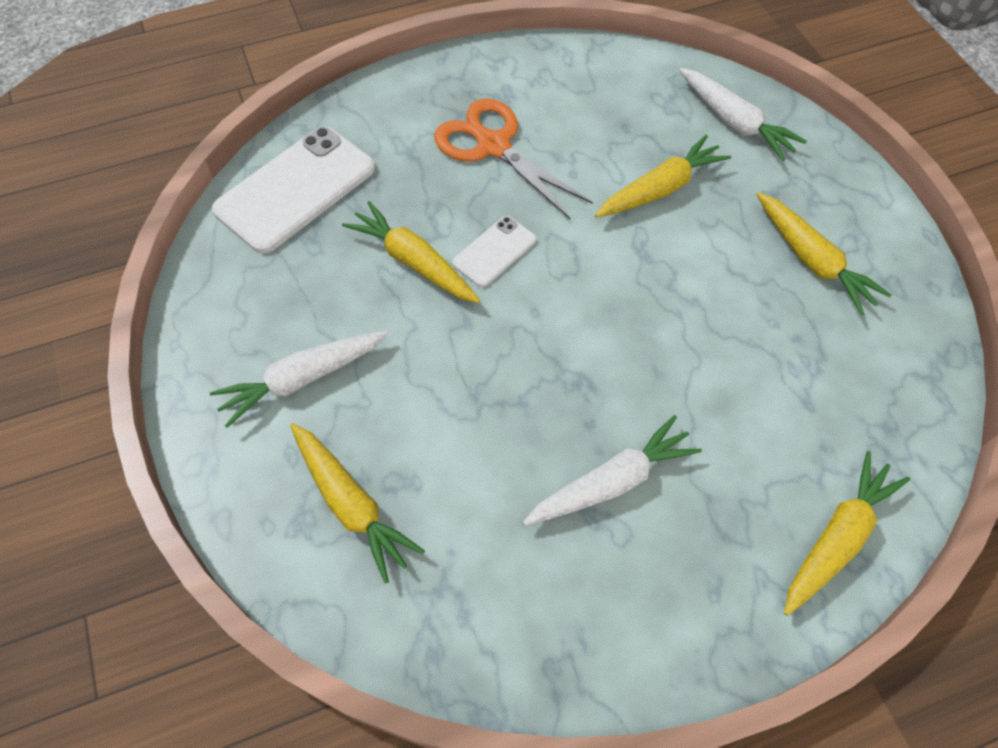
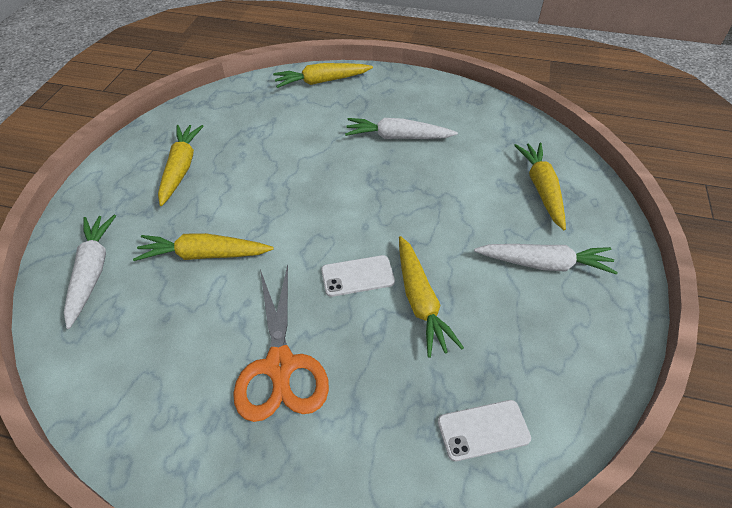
camera: 145 degrees left, 10 degrees down
white phone [212,126,375,254] -> white phone [438,400,531,461], size x0.52

